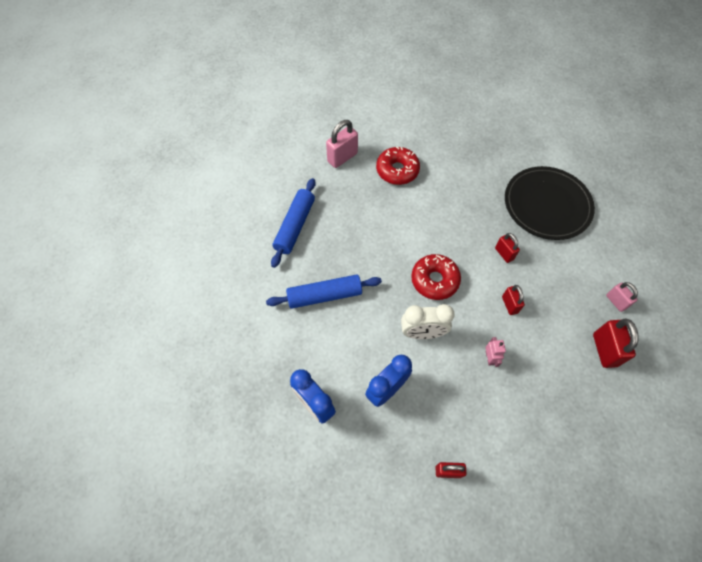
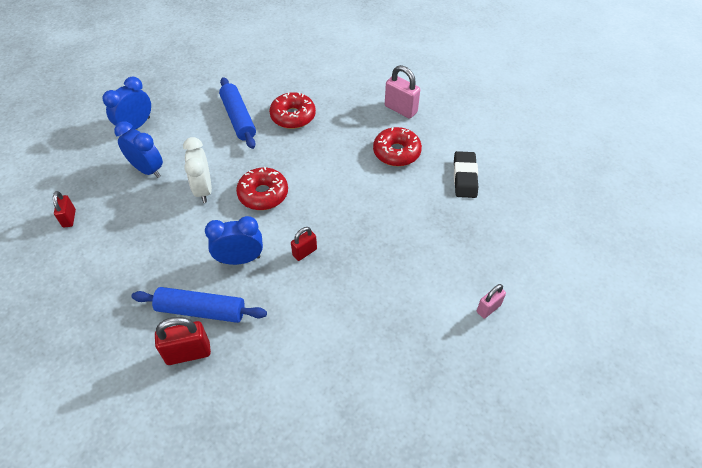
camera: 80 degrees right, 10 degrees down
blue rolling pin [271,178,316,268] -> blue rolling pin moved to [131,287,267,323]
pink robot [485,337,506,367] -> none
red padlock [502,285,525,315] -> blue clock [205,216,263,265]
black plate [505,166,595,240] -> none
pink padlock [606,282,638,312] -> pink padlock moved to [477,284,506,319]
none -> red donut [269,92,316,129]
none -> black eraser [454,151,478,198]

